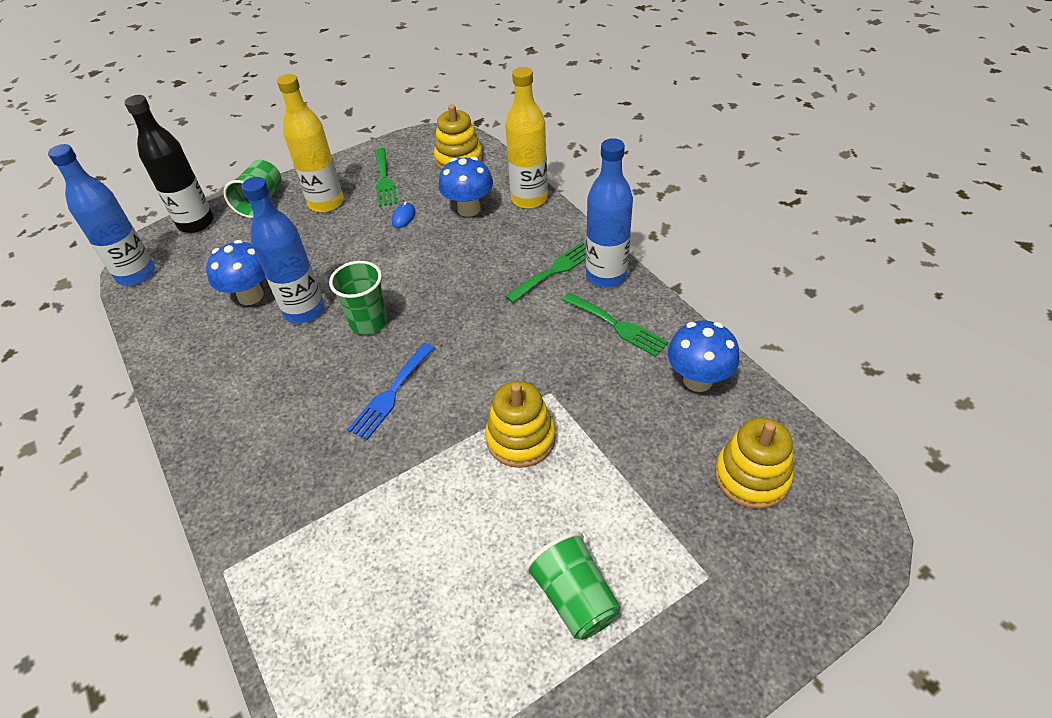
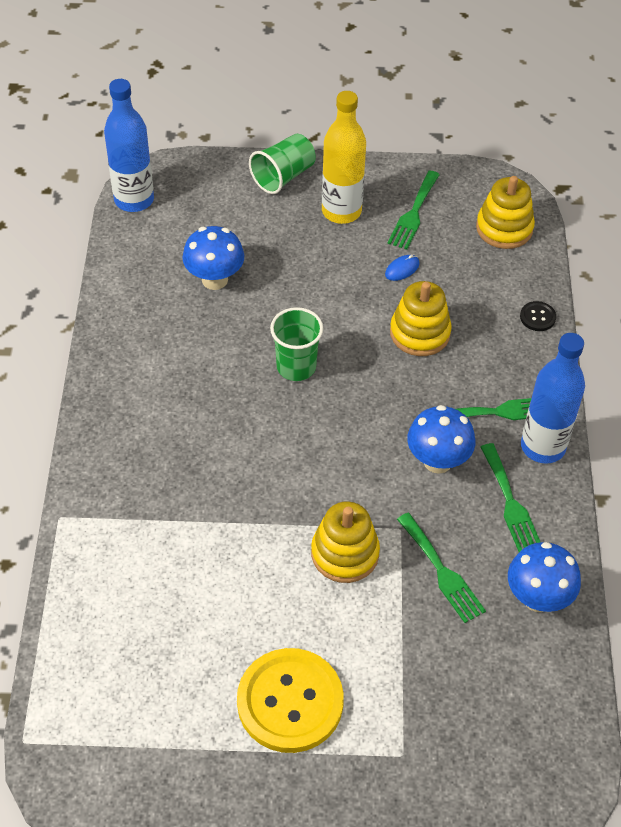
camera: 30 degrees right, 5 degrees up
black bottle [124,95,214,233] -> none
blue bottle [242,177,324,323] -> none
blue fork [347,343,434,440] -> none
blue mushroom [438,157,493,217] -> blue mushroom moved to [407,405,475,474]
yellow bottle [505,67,548,209] -> black button [520,301,556,331]
green cup [525,532,621,640] -> yellow button [237,648,344,753]
yellow stacking toy [715,418,794,509] -> yellow stacking toy moved to [390,281,452,356]
none -> green fork [397,513,486,623]

